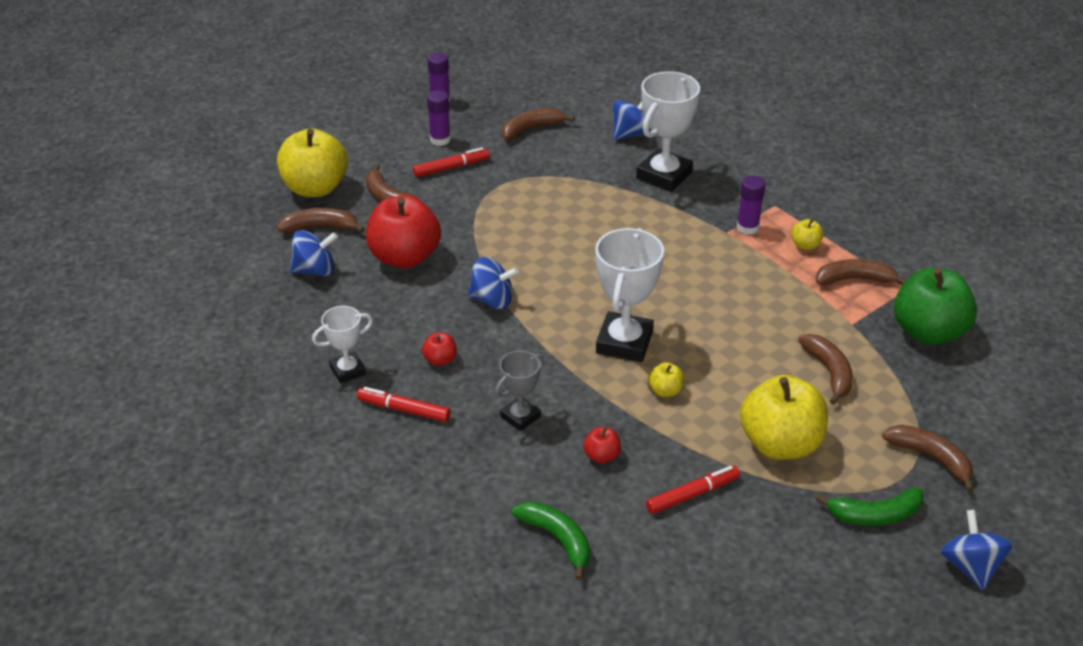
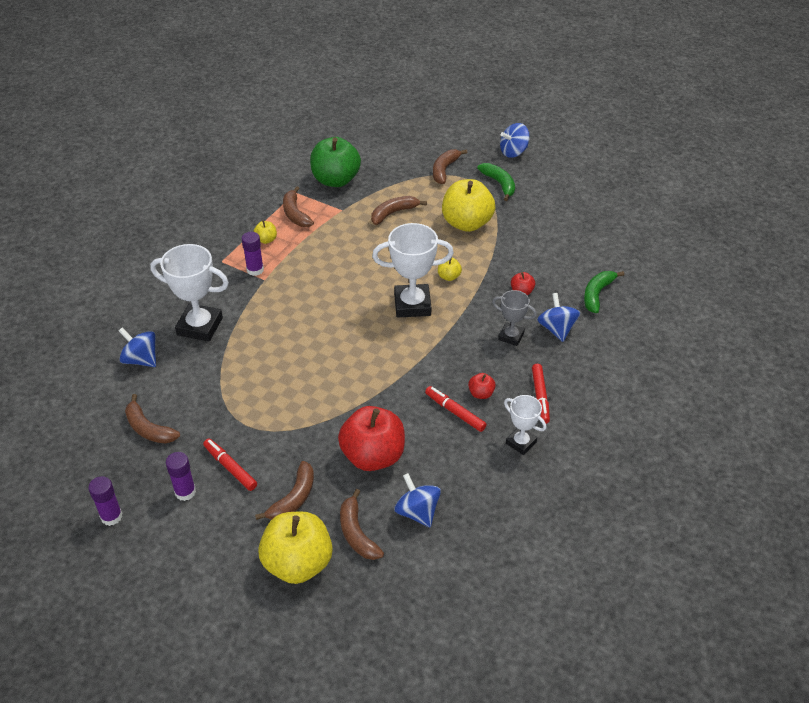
camera: 110 degrees left, 5 degrees up
blue spinning top [467,257,519,309] -> blue spinning top moved to [537,293,580,342]
red marker [646,466,740,514] -> red marker moved to [425,386,487,432]

